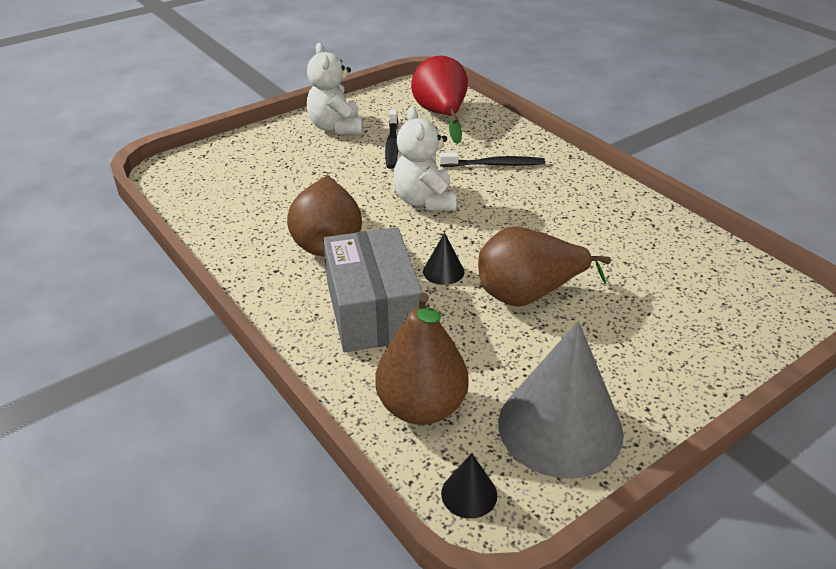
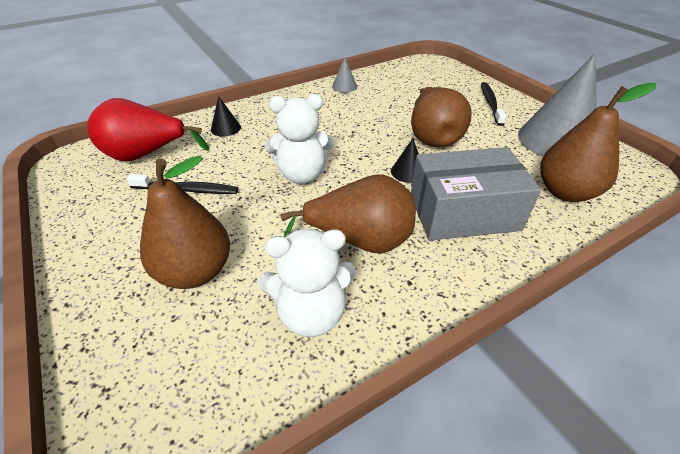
camera: 85 degrees left, 5 degrees up
white teddy bear [307,43,363,134] -> white teddy bear moved to [258,229,356,337]
black toothbrush [440,152,545,167] -> black toothbrush moved to [481,82,507,126]
black cone [441,453,497,519] -> black cone moved to [211,96,241,137]
none -> brown pear [140,156,230,289]
none -> grey cone [332,58,357,93]

